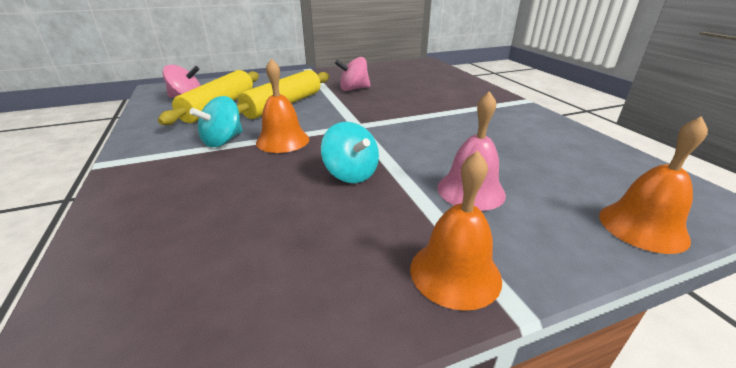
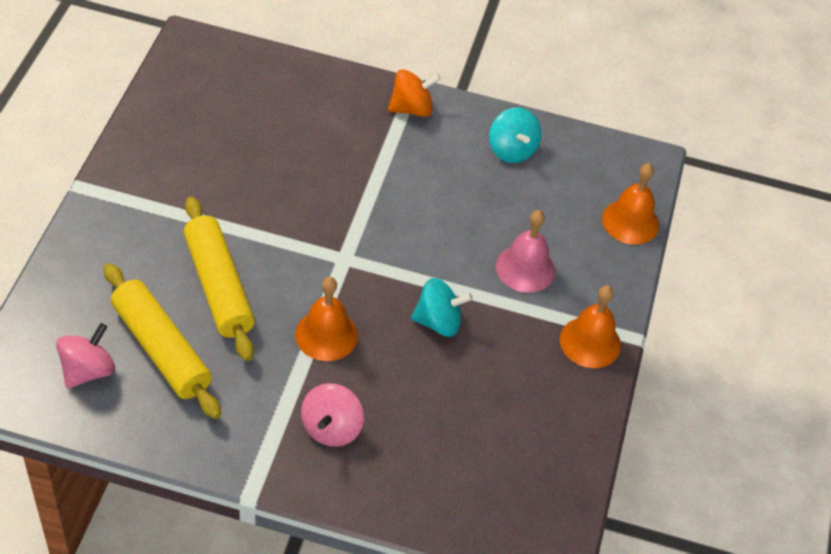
camera: 60 degrees left, 20 degrees up
turquoise spinning top [189,96,243,147] -> turquoise spinning top moved to [489,107,541,163]
pink spinning top [335,57,371,91] -> pink spinning top moved to [301,383,364,447]
none -> orange spinning top [388,69,441,117]

